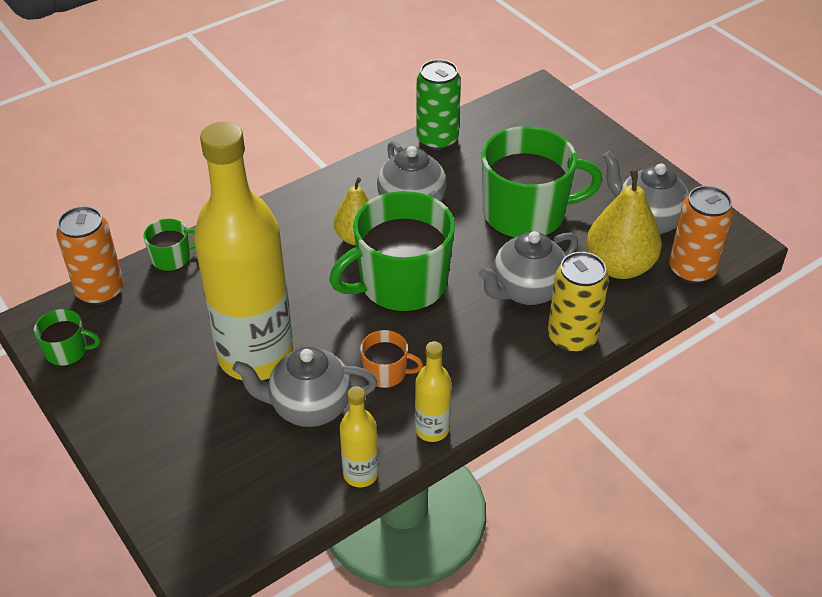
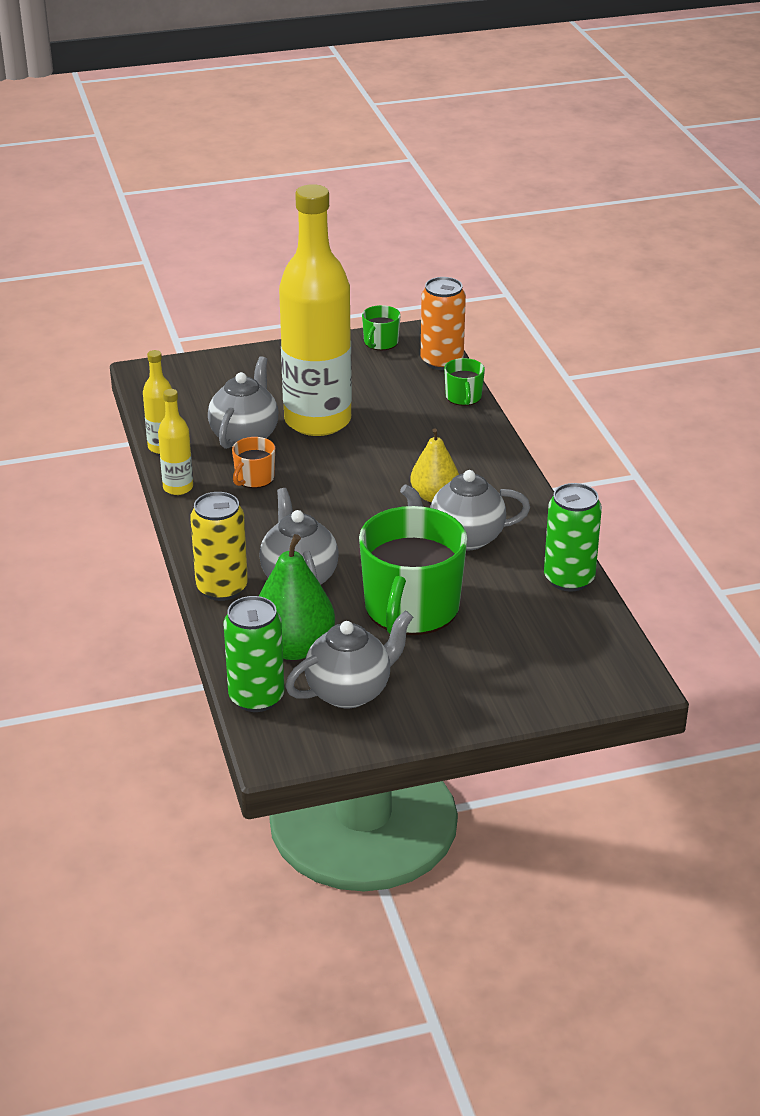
camera: 110 degrees right, 10 degrees down
green mug [329,191,455,313] -> none
yellow pear [586,169,662,279] -> green pear [259,534,335,660]
orange can [669,186,734,283] -> green can [224,596,285,712]

